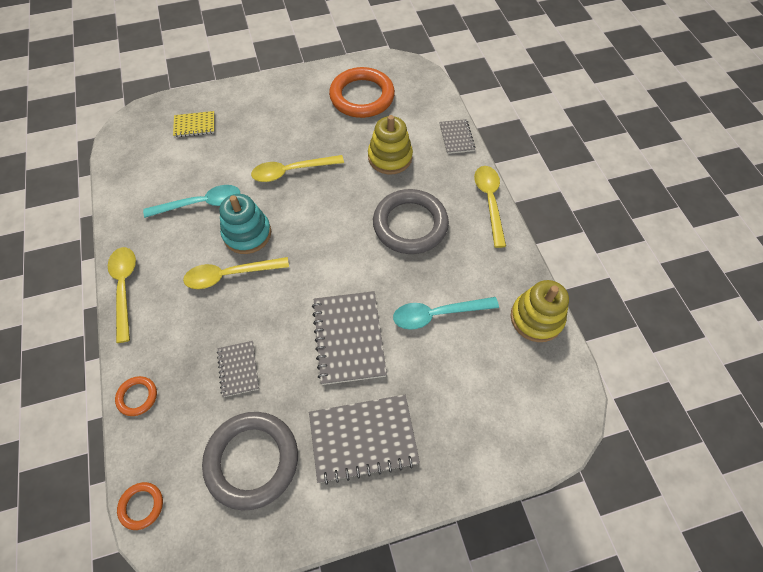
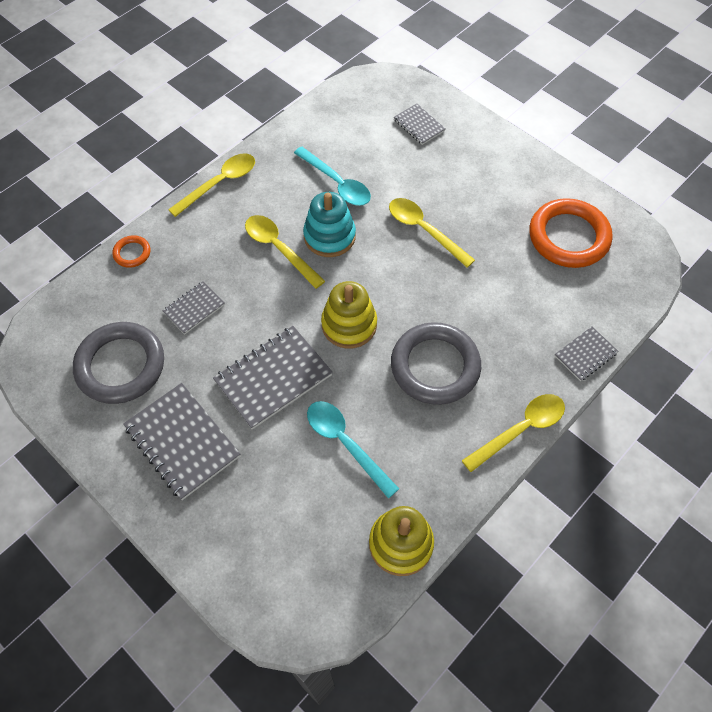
camera: 60 degrees right, 0 degrees up
orange ring [117,482,163,530] -> none
yellow notebook [173,111,215,138] -> grey notebook [394,103,446,145]
yellow stacking toy [368,115,413,174] -> yellow stacking toy moved to [321,281,377,349]

